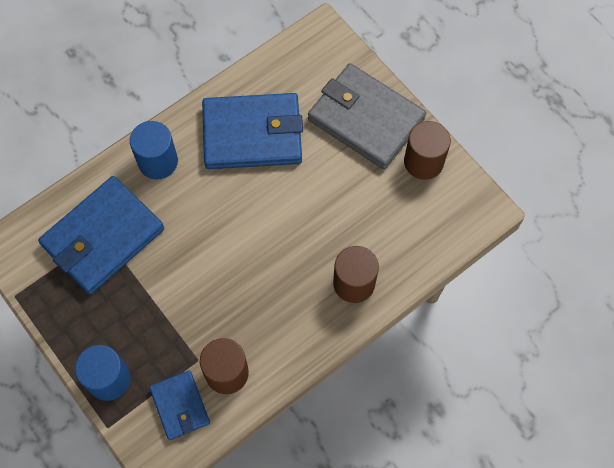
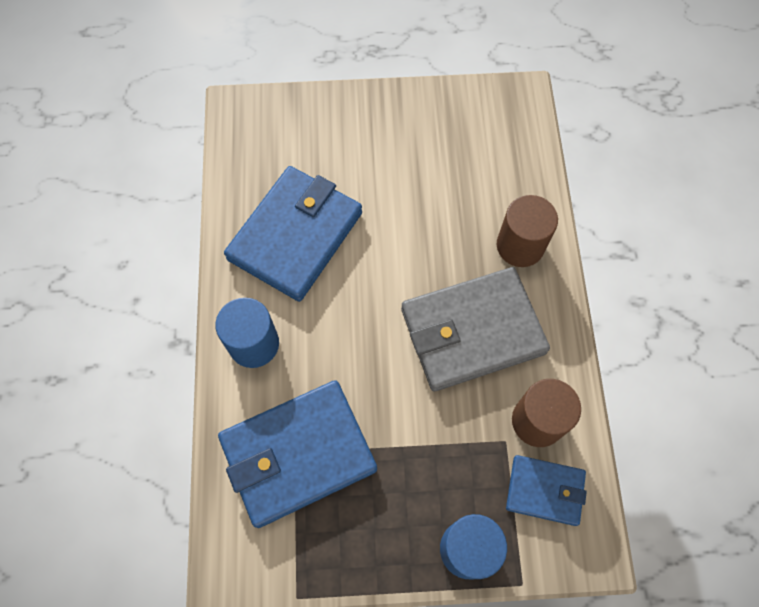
camera: 55 degrees left, 0 degrees up
blue wallet [38,176,164,295] -> blue wallet turned 75 degrees clockwise [218,380,377,528]
grey wallet [308,63,426,169] -> grey wallet moved to [401,267,550,391]
brown cylinder [404,121,451,180] -> none

